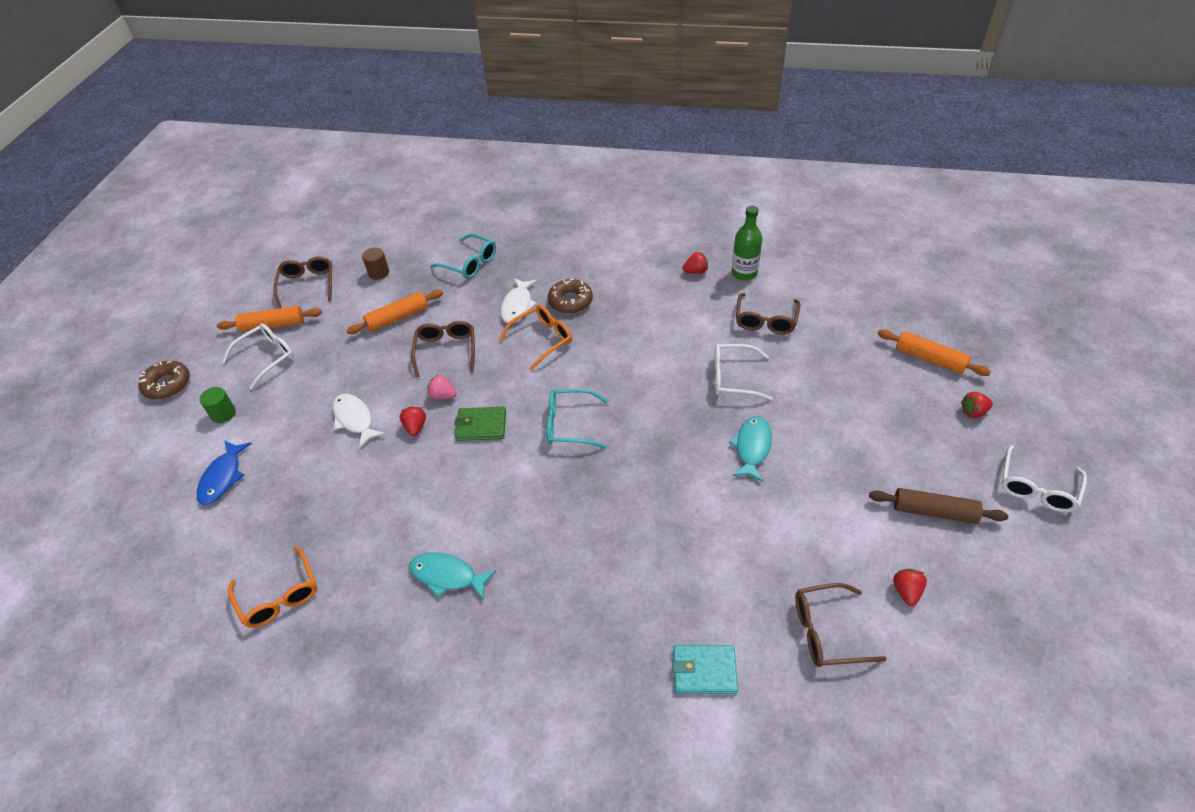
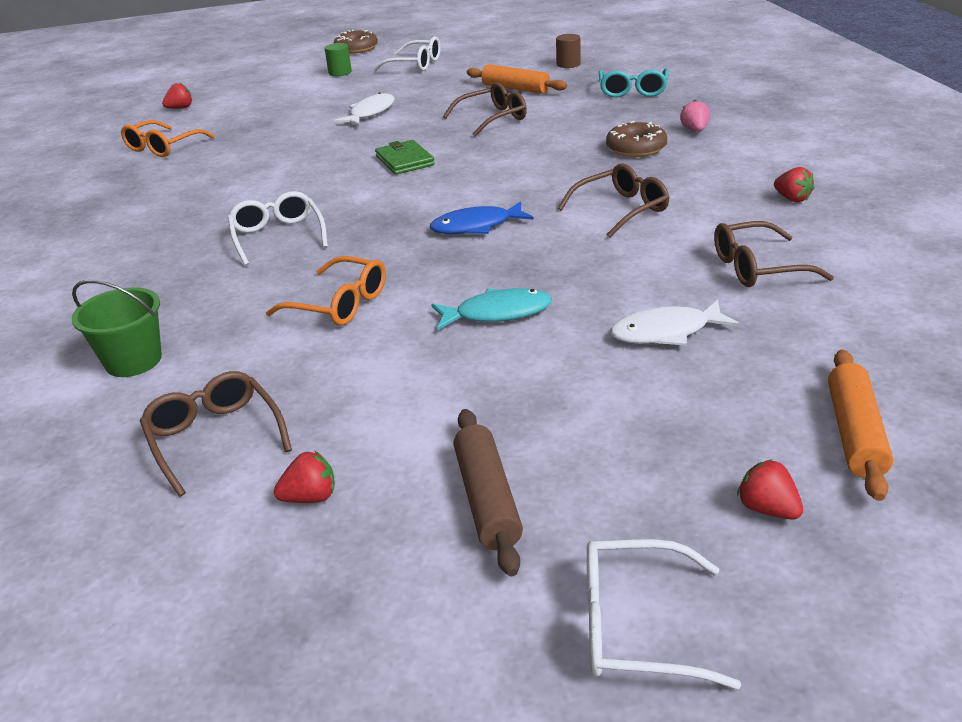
camera: 65 degrees right, 15 degrees down
blue fish [197,440,252,505] -> blue fish moved to [430,201,534,234]
orange rolling pin [217,306,322,332] -> none
brown glasses [273,257,332,308] -> brown glasses moved to [558,163,670,237]
red strawberry [400,406,426,436] -> red strawberry moved to [162,83,192,109]
turquoise fish [409,552,496,599] -> none
pink strawberry [427,375,456,399] -> pink strawberry moved to [680,100,710,132]
orange glasses [499,305,572,371] -> orange glasses moved to [266,256,386,326]
white fish [500,278,537,323] -> white fish moved to [610,300,739,346]
turquoise glasses [547,389,608,448] -> none
turquoise wallet [672,645,738,694] -> green bucket [71,280,162,377]
white glasses [714,344,773,401] -> white glasses moved to [228,191,328,266]
green bottle [732,206,762,281] -> none

